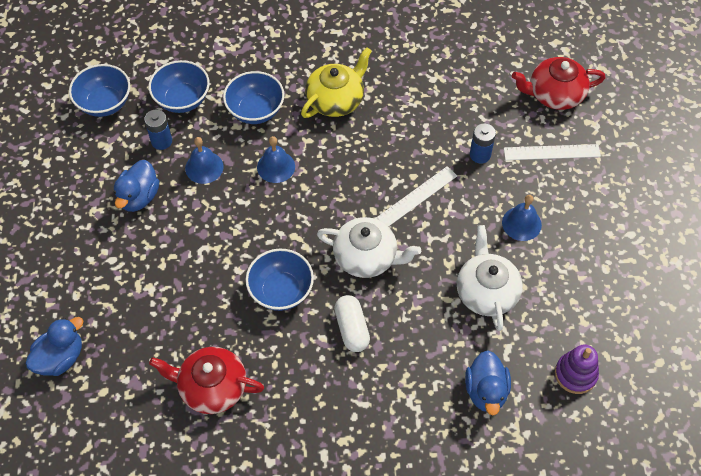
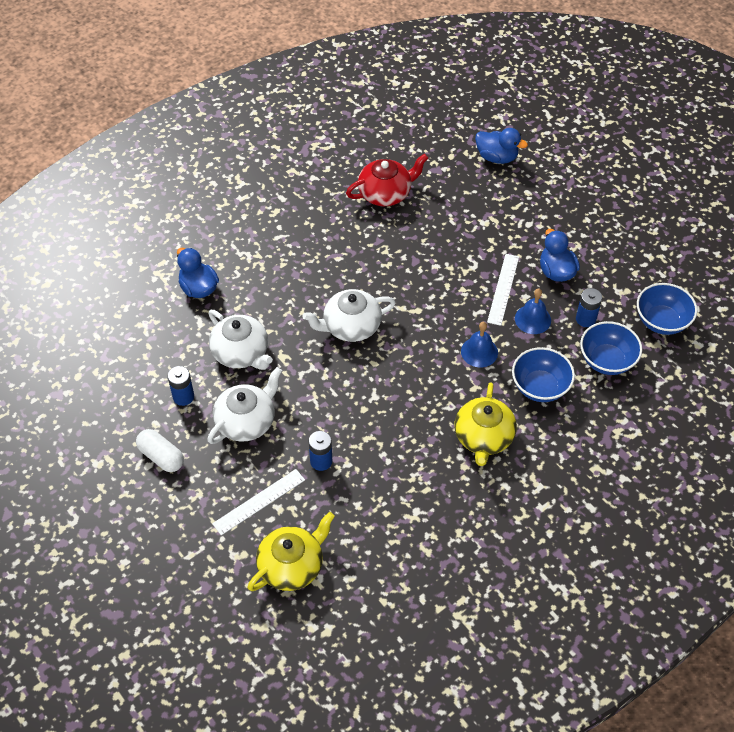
camera: 145 degrees right, 5 degrees down
blue duck [25,317,84,376] -> blue duck turned 75 degrees counterclockwise [475,128,528,164]
blue bowl [246,249,314,311] -> none
white capsule [334,295,370,352] -> white capsule moved to [136,429,184,472]
white ruler [375,166,457,227] -> white ruler moved to [487,254,519,326]
blue bell [502,195,542,241] -> white teapot [207,367,282,444]
red teapot [512,57,605,110] -> yellow teapot [248,512,335,591]
purple stacking toy [555,345,599,394] -> none
none -> blue battery [168,366,194,406]

